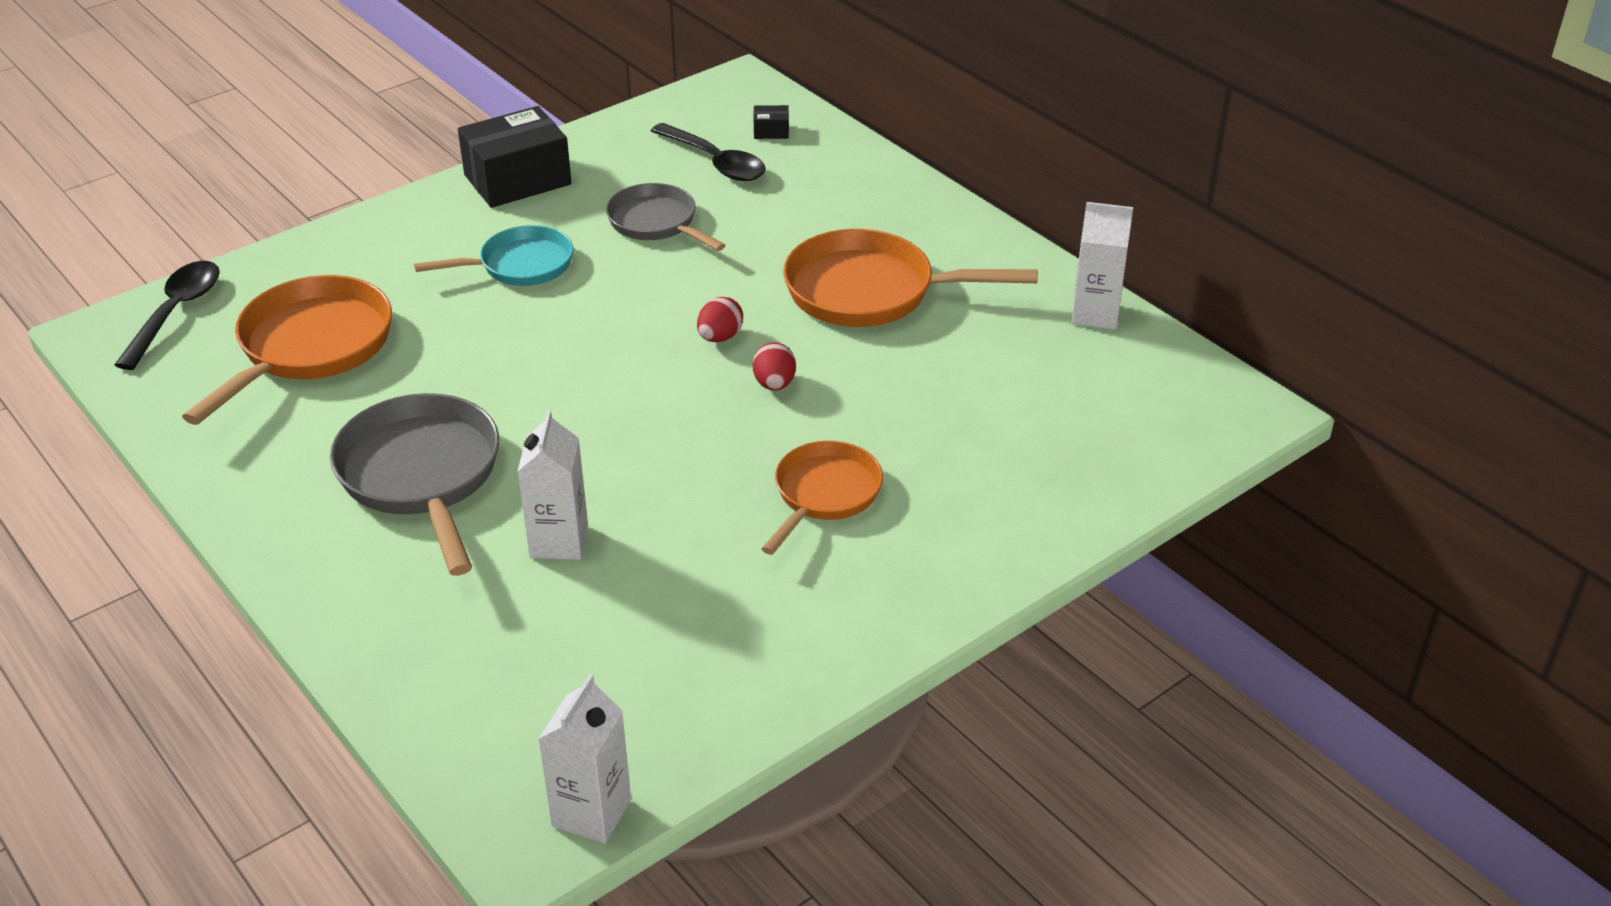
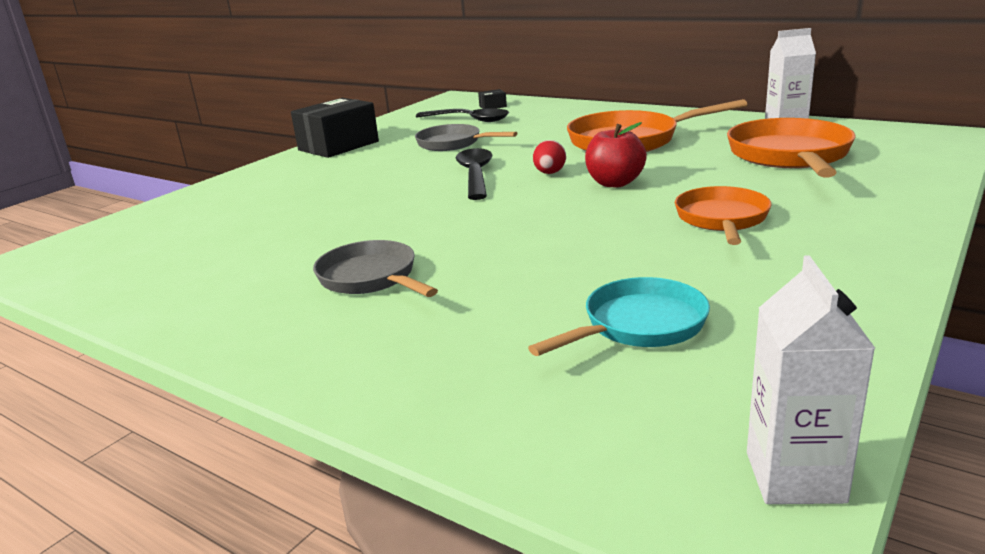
camera: 15 degrees left, 15 degrees down
black spoon [114,261,220,370] -> black spoon moved to [456,148,492,200]
orange pan [182,275,392,425] -> orange pan moved to [727,118,855,178]
grey pan [330,393,499,576] -> grey pan [313,240,438,297], size x0.64
turquoise pan [414,225,573,286] -> turquoise pan moved to [528,277,710,356]
white carton [517,410,588,560] -> none
red egg [753,342,796,391] -> red apple [585,122,647,187]

